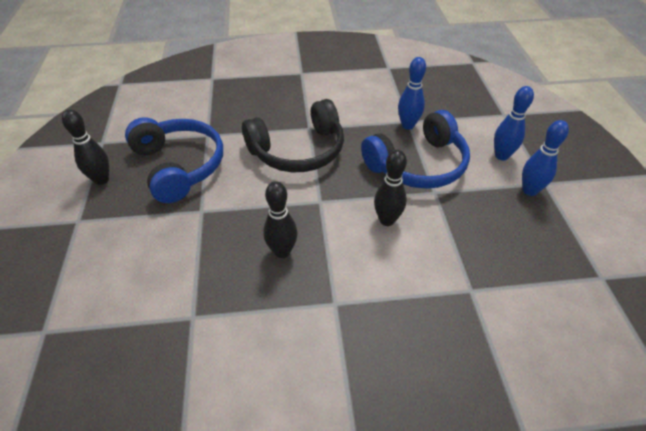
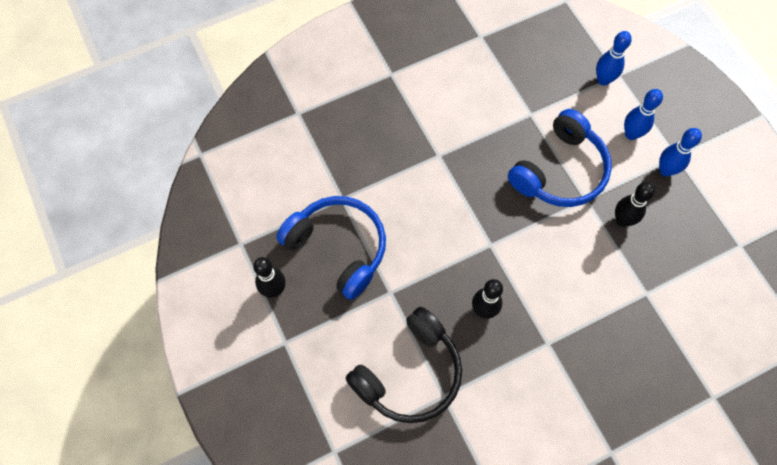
camera: 20 degrees left, 20 degrees up
black headphones [242,99,344,172] -> black headphones moved to [346,307,462,423]
black bowling pin [374,150,407,226] -> black bowling pin moved to [615,182,655,227]
blue bowling pin [398,57,426,130] -> blue bowling pin moved to [596,31,632,86]

